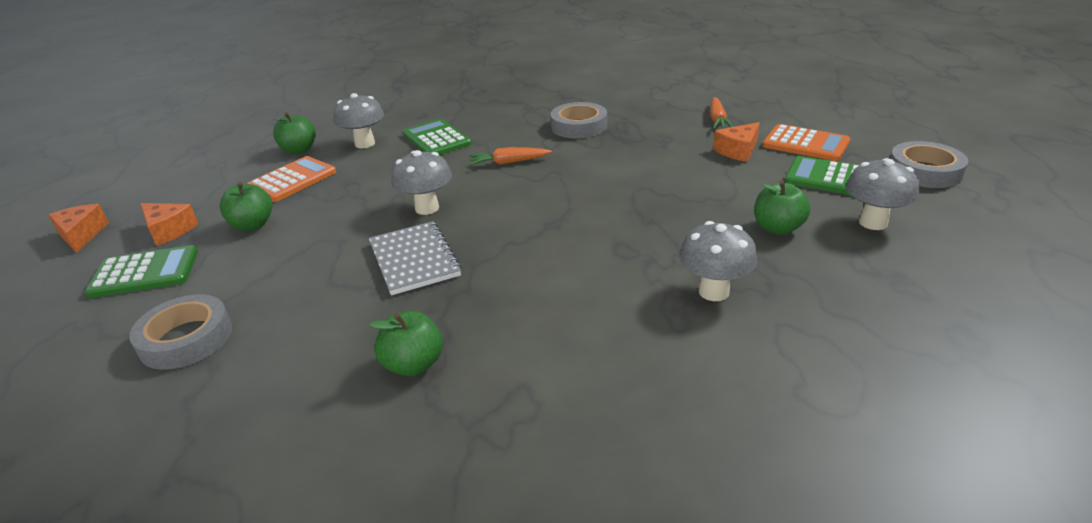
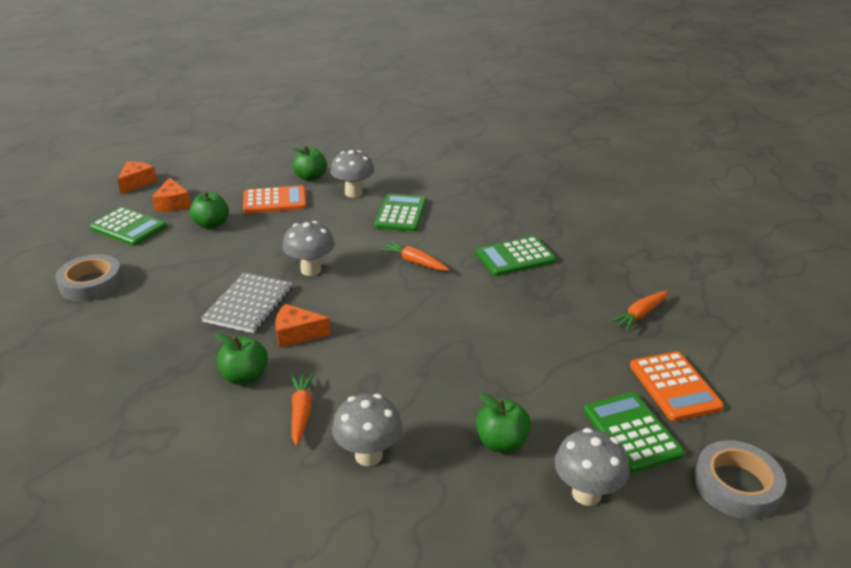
camera: 40 degrees right, 0 degrees up
green apple [369,311,443,376] -> green apple moved to [215,333,268,385]
grey tape [551,102,607,139] -> green calculator [476,236,556,276]
orange cheese [713,122,760,162] -> orange cheese moved to [276,304,331,348]
none -> orange carrot [291,373,314,446]

